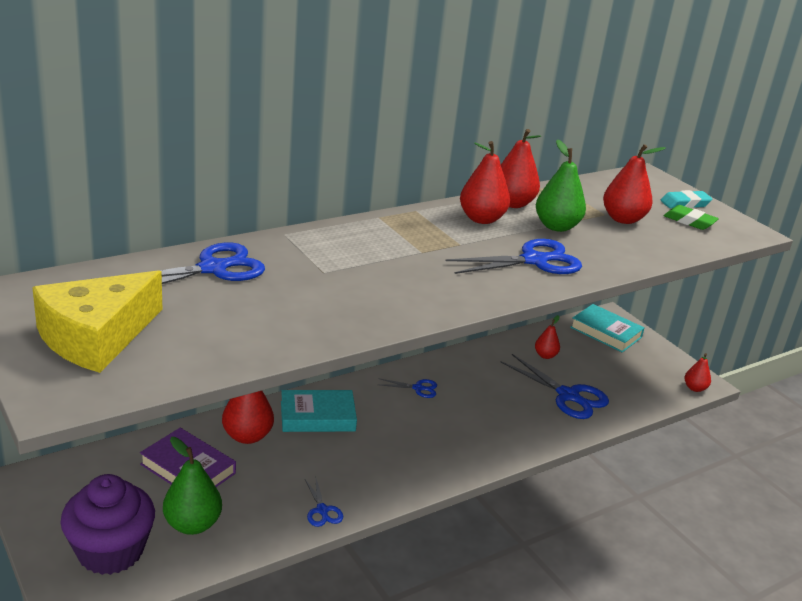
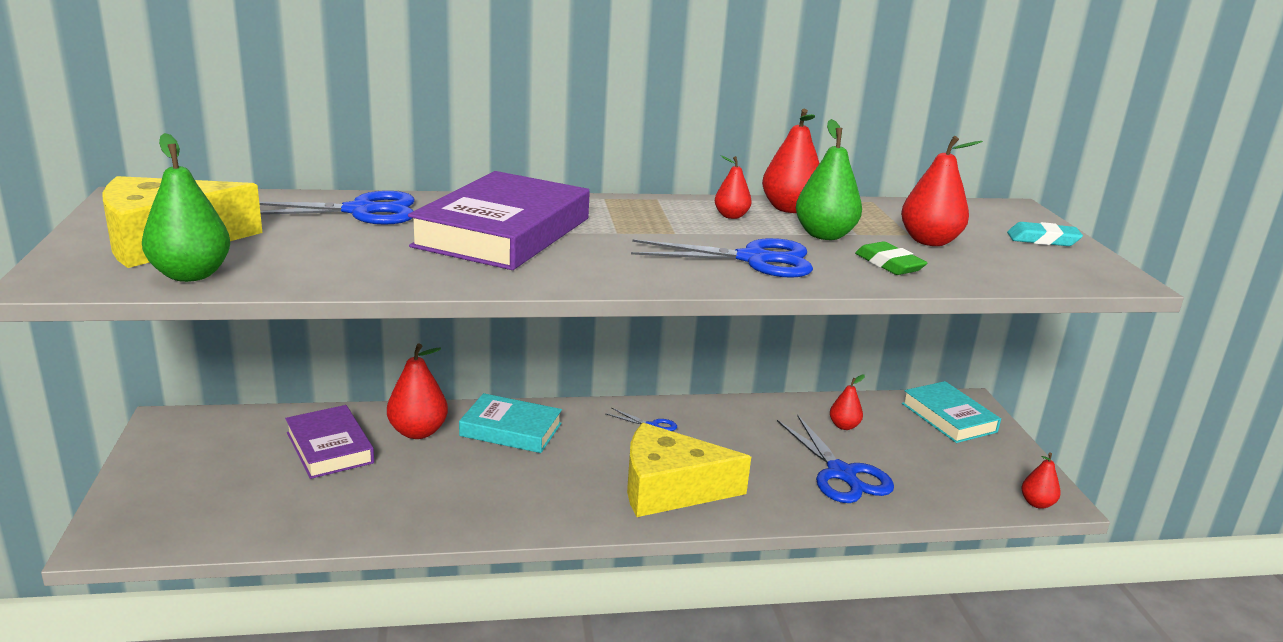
camera: 25 degrees right, 5 degrees down
purple cupcake [60,474,155,575] -> none
green pear [163,437,222,535] -> green pear moved to [142,133,230,282]
blue scissors [305,479,343,527] -> none
red pear [460,141,510,224] -> red pear [715,155,752,219], size x0.59
green eraser [664,205,719,230] -> green eraser moved to [855,241,927,275]
none -> purple book [408,171,590,270]
none -> yellow cheese [627,423,751,517]

